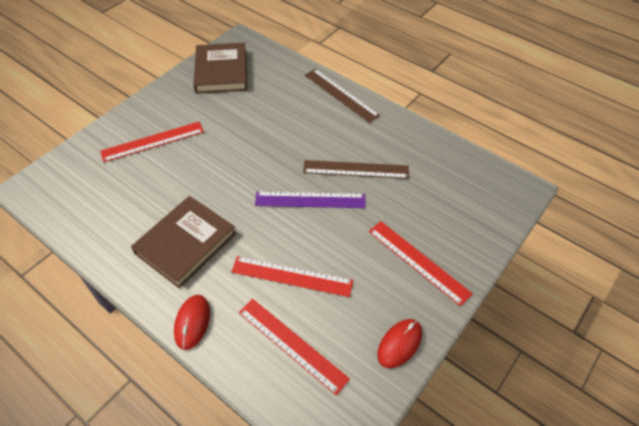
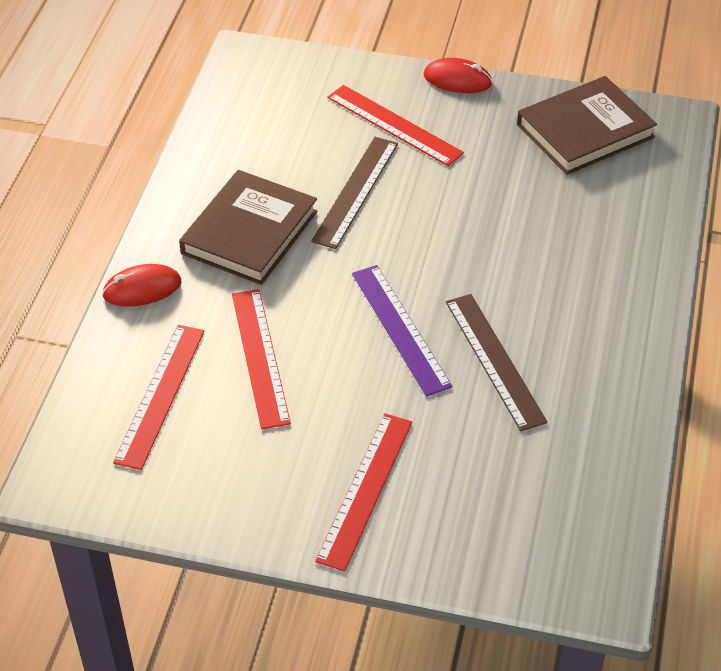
camera: 65 degrees right, 5 degrees down
brown book [131,196,236,288] -> brown book turned 75 degrees counterclockwise [179,170,317,285]
brown ruler [305,69,380,123] -> brown ruler moved to [311,137,398,249]
red mouse [377,319,422,368] -> red mouse moved to [424,58,493,93]

